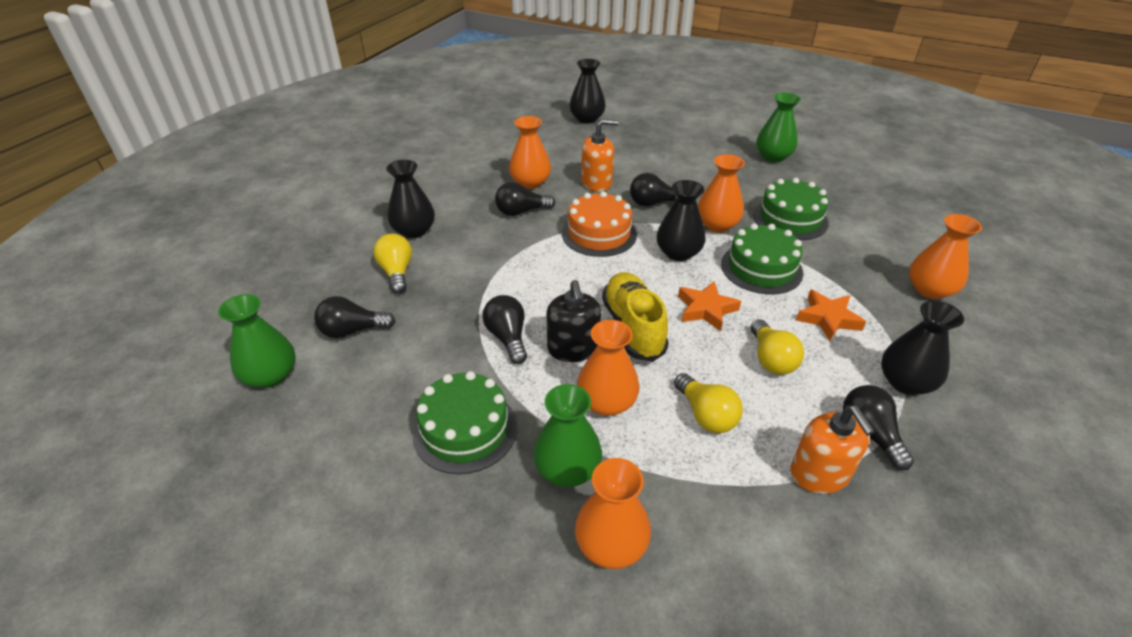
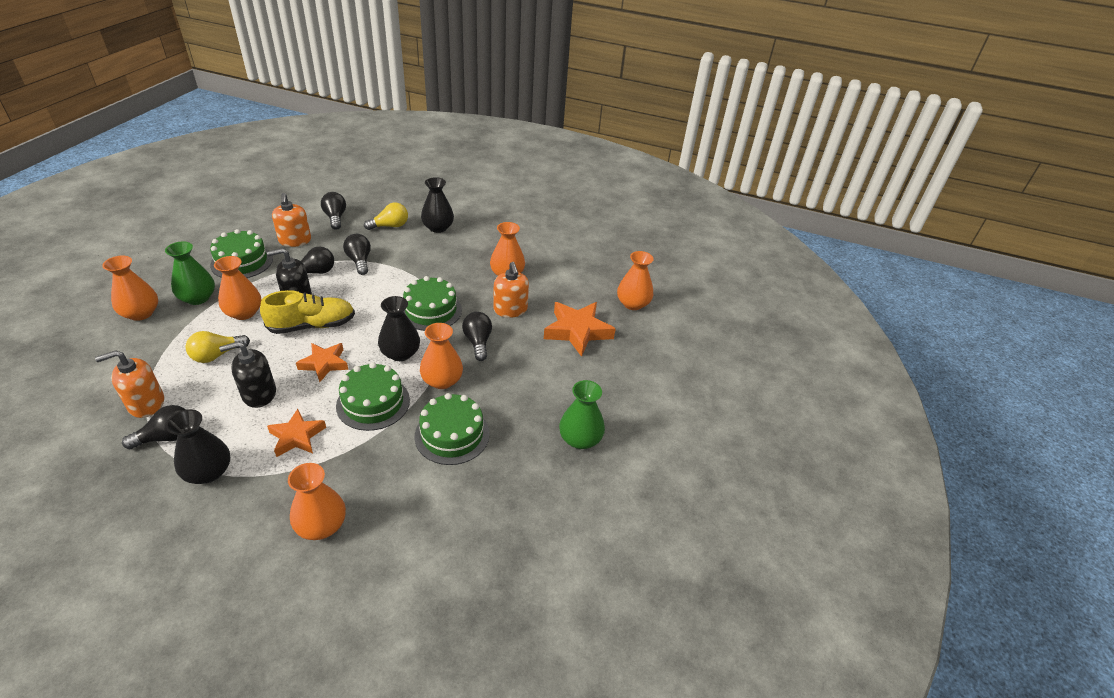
camera: 80 degrees right, 0 degrees up
green vase [218,294,296,388] -> none
black light bulb [495,182,555,216] -> black light bulb moved to [343,234,371,275]
orange cake [562,191,637,257] -> green cake [403,276,462,331]
black vase [569,59,606,123] -> orange vase [617,251,654,310]
yellow light bulb [751,319,804,375] -> black soap dispenser [219,341,276,408]
none -> orange soap dispenser [272,193,311,247]
none -> orange star [544,302,616,357]

